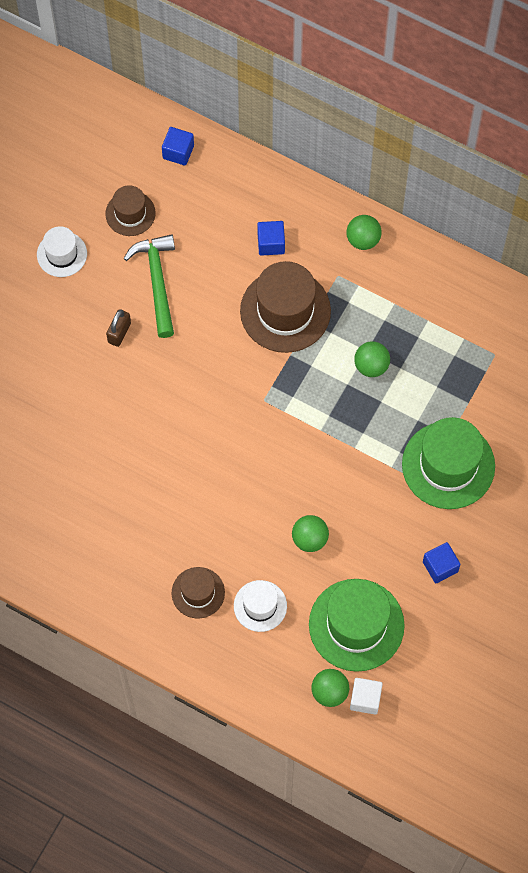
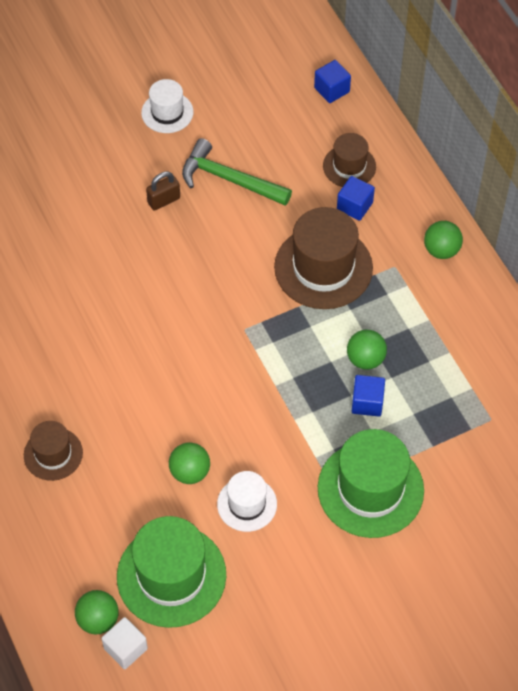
camera: 35 degrees right, 10 degrees down
brown hat [106,185,155,236] -> brown hat moved to [323,133,376,187]
green hammer [124,234,175,338] -> green hammer turned 90 degrees counterclockwise [182,138,292,206]
white hat [234,580,287,632] -> white hat moved to [217,471,277,532]
blue cube [423,542,461,583] -> blue cube moved to [352,375,385,417]

